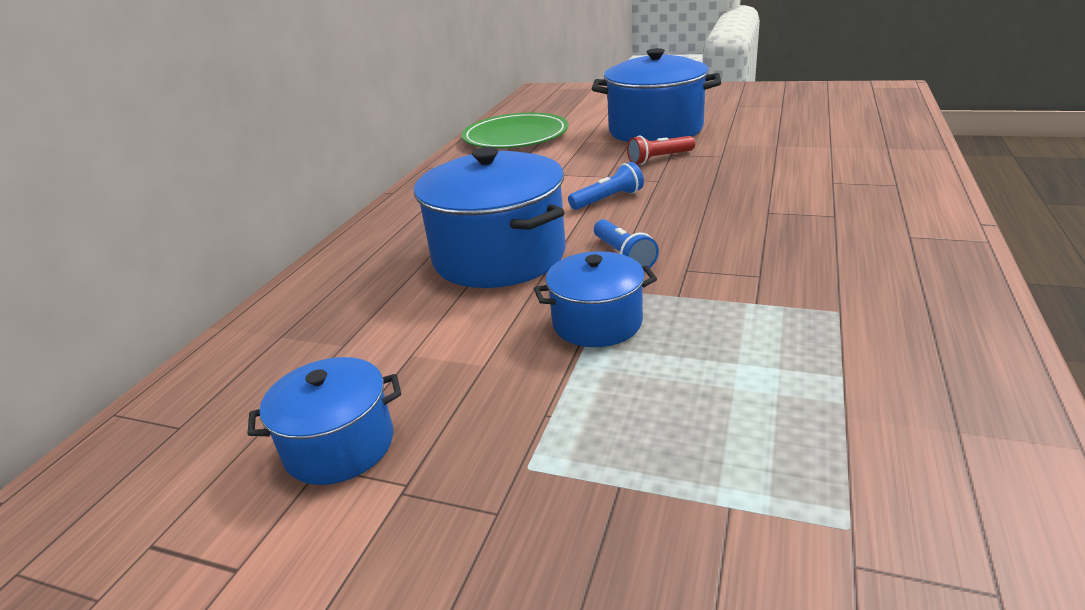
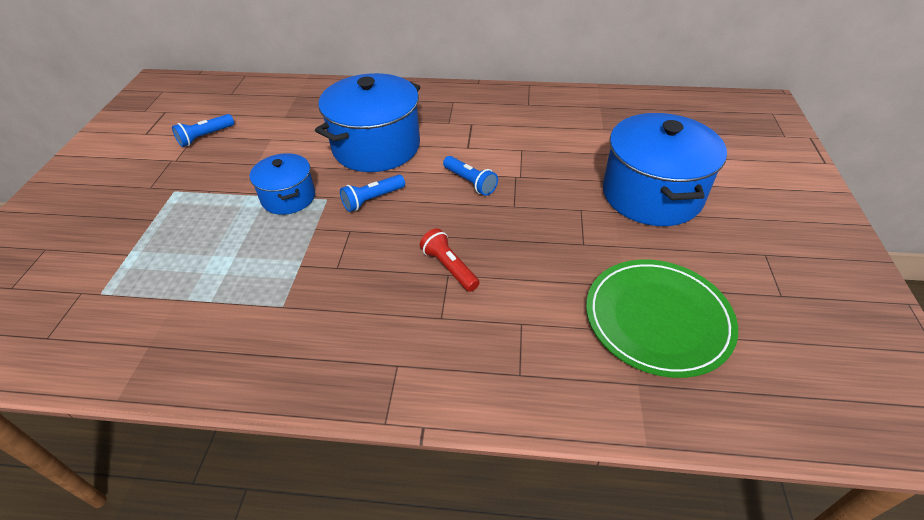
camera: 75 degrees right, 15 degrees up
blue pot [247,357,401,485] -> blue flashlight [172,114,234,147]
green plate [462,113,568,148] -> green plate moved to [586,260,738,378]
red flashlight [627,135,695,165] -> red flashlight moved to [420,228,480,292]

